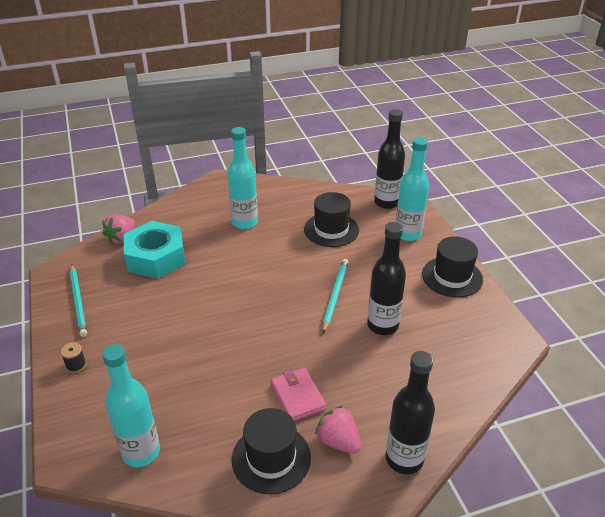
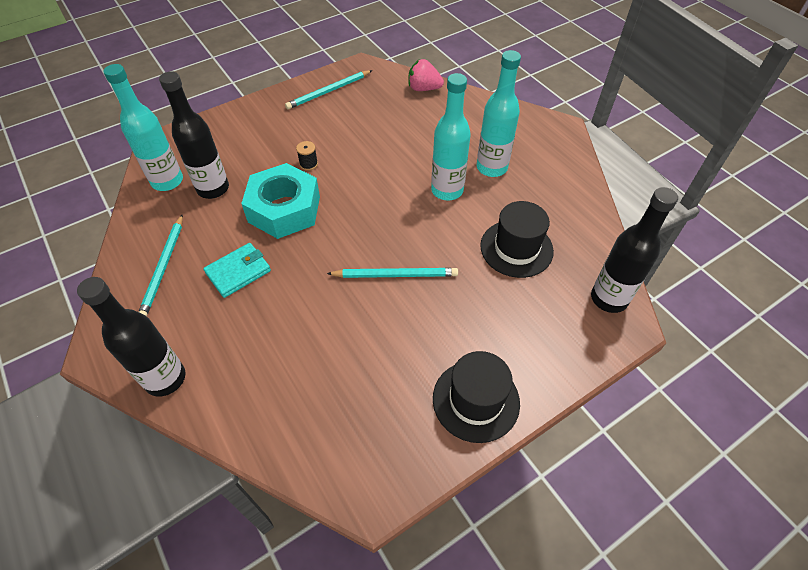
camera: 75 degrees right, 15 degrees up
black spool [61,342,86,373] -> black spool moved to [296,141,318,171]
turquoise nut [124,221,185,279] -> turquoise nut moved to [241,163,320,239]
black hat [232,408,311,494] -> turquoise pencil [139,214,183,316]
pink wallet [271,368,326,421] -> turquoise wallet [203,243,271,298]
pink strawberry [315,405,361,453] -> none
black bottle [367,222,406,335] -> black bottle moved to [159,71,229,199]
turquoise bottle [396,137,429,241] -> turquoise bottle moved to [431,73,471,200]

